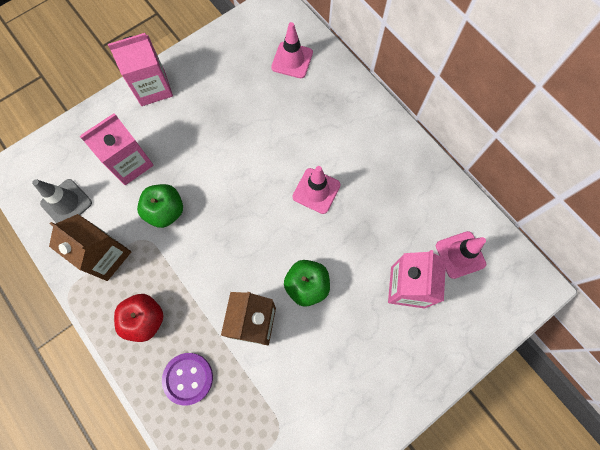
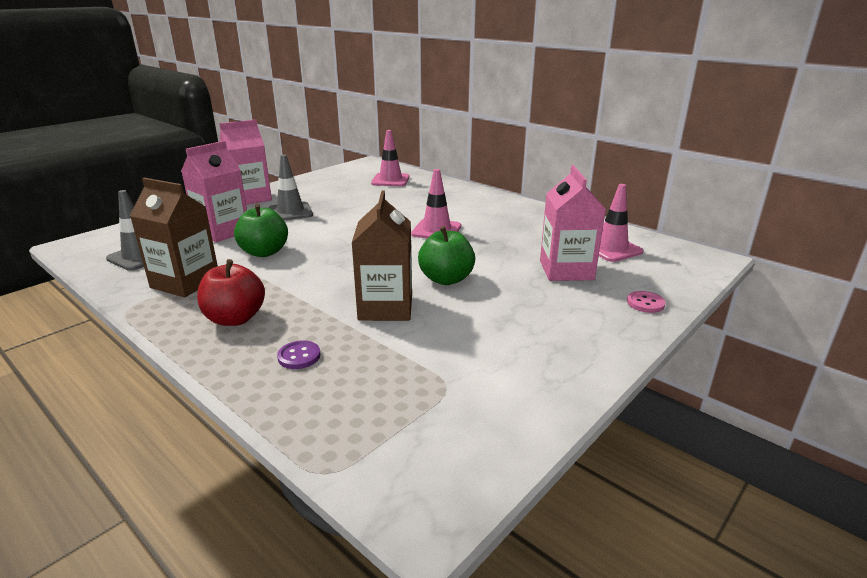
camera: 10 degrees left, 45 degrees down
purple button [162,353,213,406] -> purple button [277,340,321,369], size x0.57
none -> grey traffic cone [269,155,313,221]
none -> pink button [627,291,665,313]

